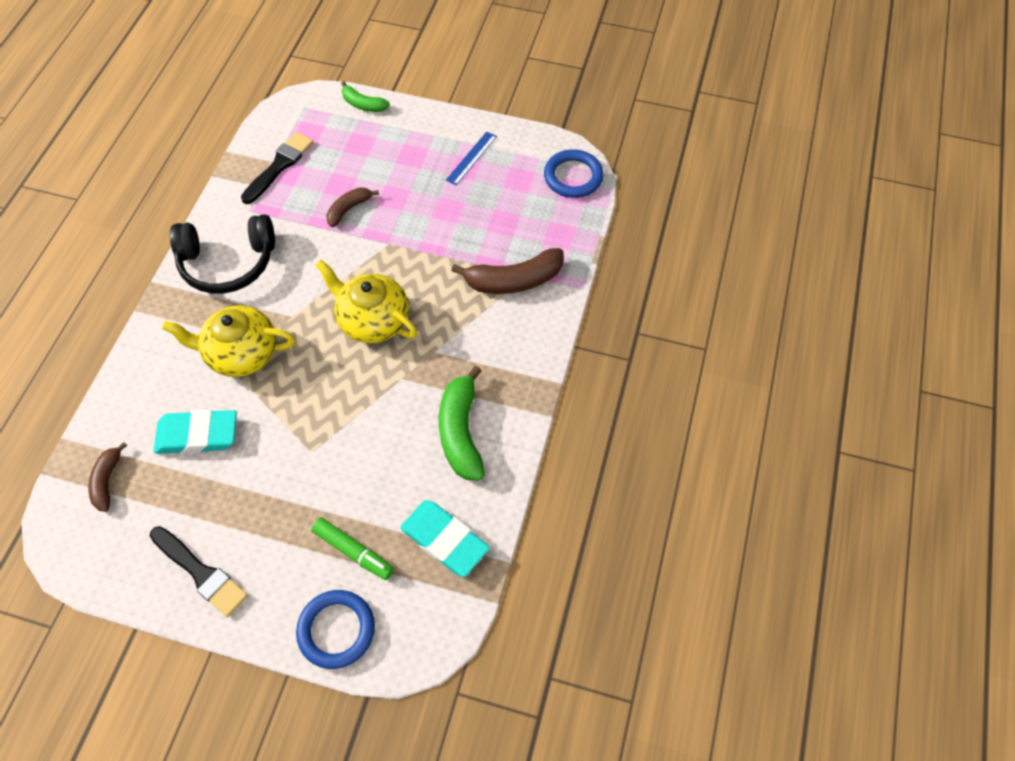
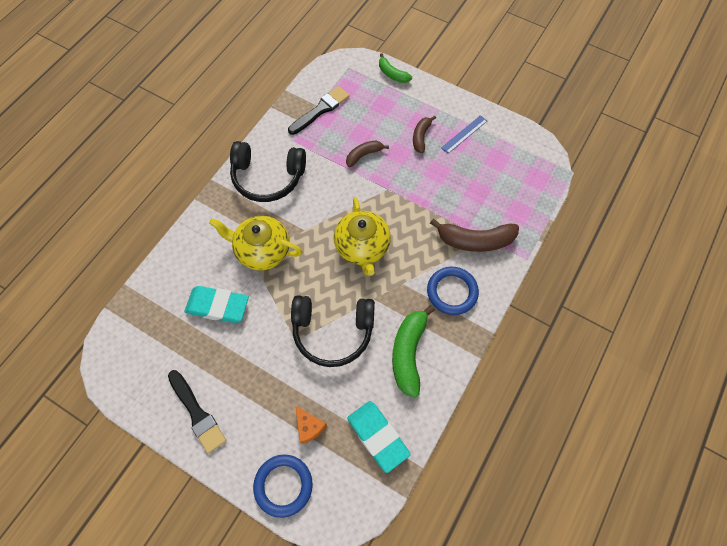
camera: 15 degrees right, 5 degrees up
brown banana [88,442,127,512] -> brown banana moved to [413,116,436,153]
green marker [311,517,394,580] -> orange cheese [295,406,327,444]
yellow teapot [316,260,417,343] -> yellow teapot turned 150 degrees counterclockwise [334,197,391,276]
blue ring [544,150,604,198] -> blue ring moved to [427,267,479,315]
none -> black headphones [291,295,375,367]

